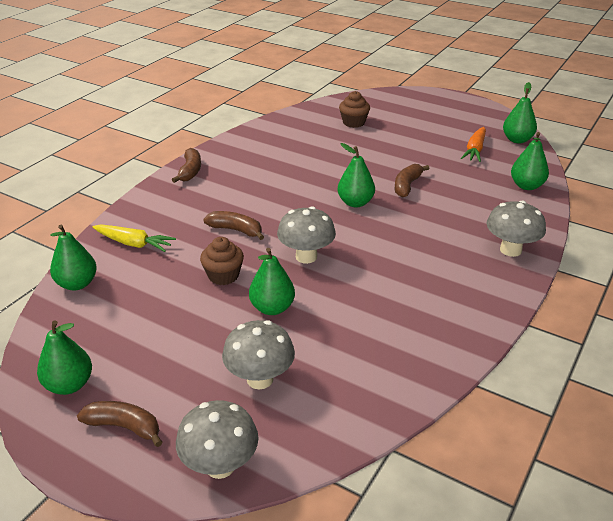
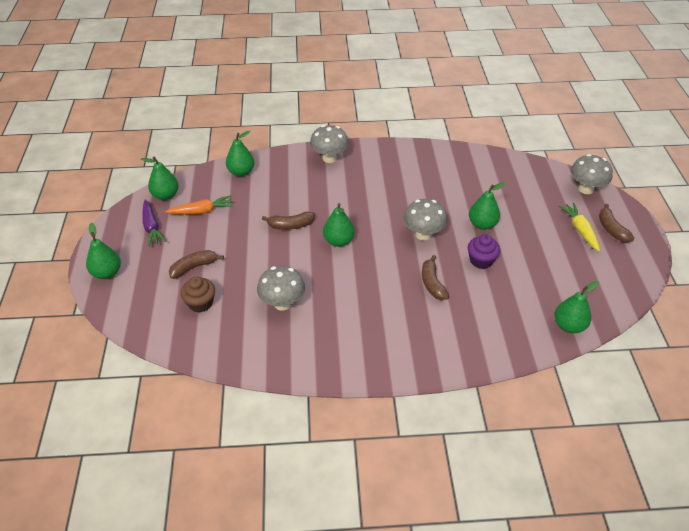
camera: 125 degrees left, 10 degrees up
green pear [37,320,92,395] -> green pear moved to [86,223,121,279]
yellow carrot [92,224,176,252] -> yellow carrot moved to [559,203,600,251]
brown banana [172,148,201,183] -> brown banana moved to [169,250,224,279]
brown cupcake [200,237,244,285] -> purple cupcake [468,234,500,269]
grey mushroom [222,320,295,389] -> grey mushroom moved to [257,265,305,311]
none -> purple carrot [142,200,166,246]

